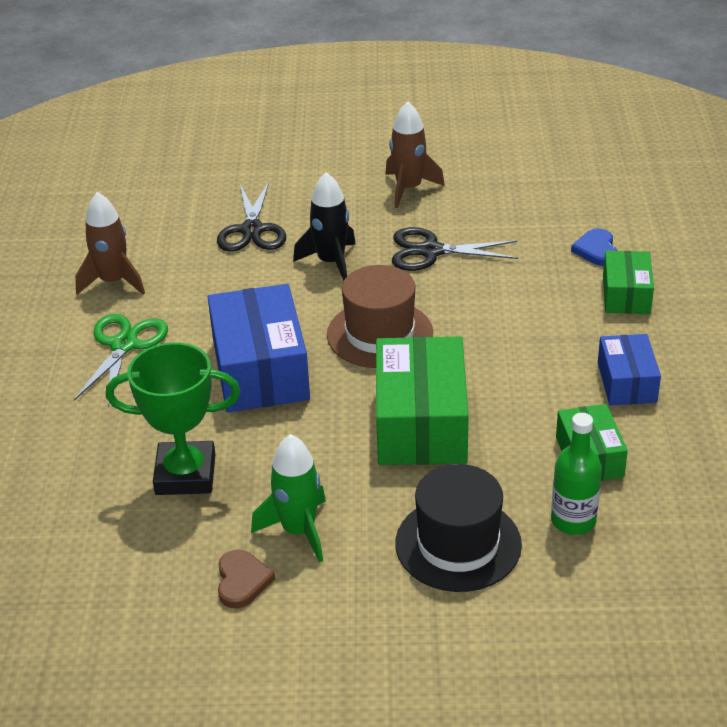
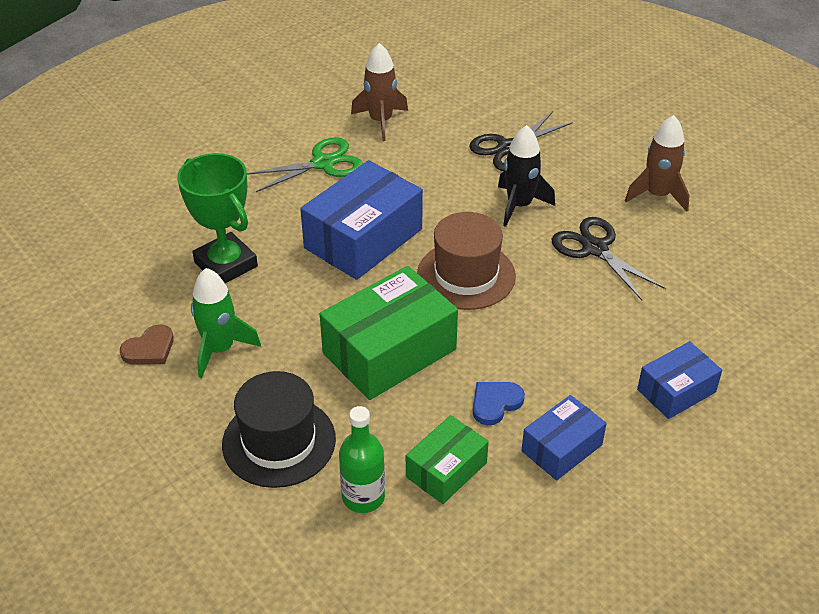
camera: 50 degrees right, 5 degrees up
blue heart [571,228,617,266] -> blue heart moved to [473,382,525,425]
green box [603,250,654,314] -> blue box [637,341,722,419]

